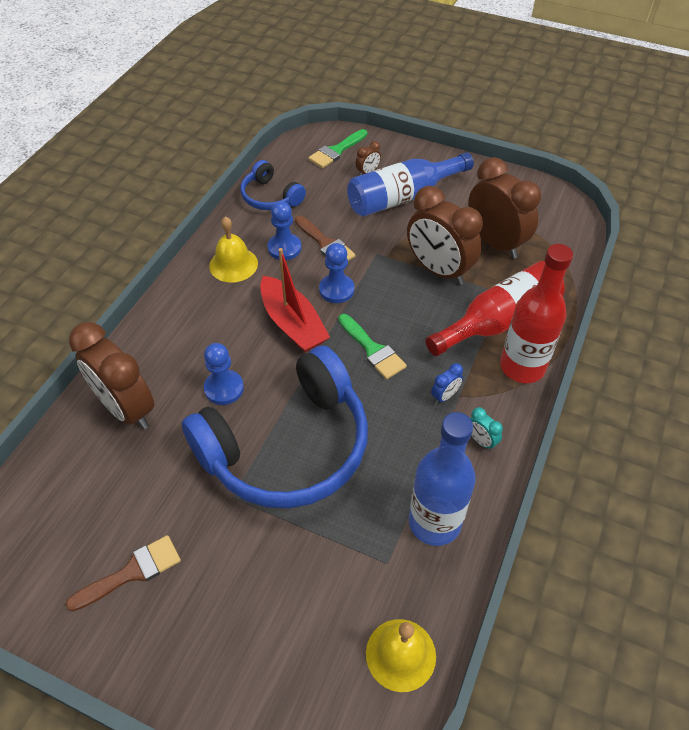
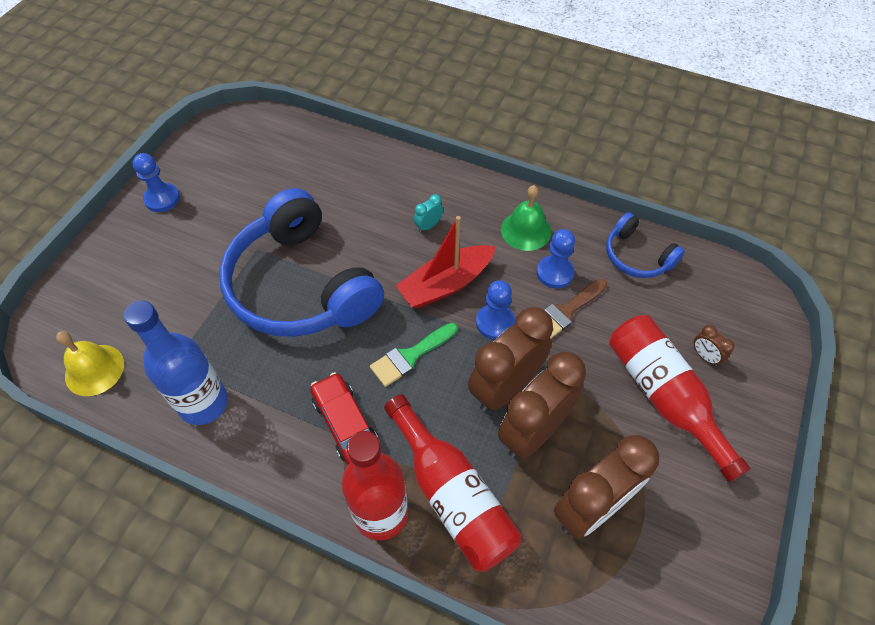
camera: 90 degrees right, 5 degrees up
brown brush [66,535,181,611] -> none
brown clock [69,322,154,429] -> brown clock moved to [468,307,553,411]
blue pawn [204,343,244,405] -> blue pawn moved to [133,153,180,212]
yellow bell [209,216,258,283] -> green bell [501,185,551,251]
blue headphones [240,160,306,210] -> blue headphones turned 90 degrees counterclockwise [606,212,685,278]
green brush [308,129,367,168] -> none
blue bottle [347,152,474,217] -> red bottle [609,315,751,482]
blue clock [431,363,463,404] -> red car [310,372,378,465]
turquoise clock [470,407,503,450] -> turquoise clock moved to [414,194,443,232]

